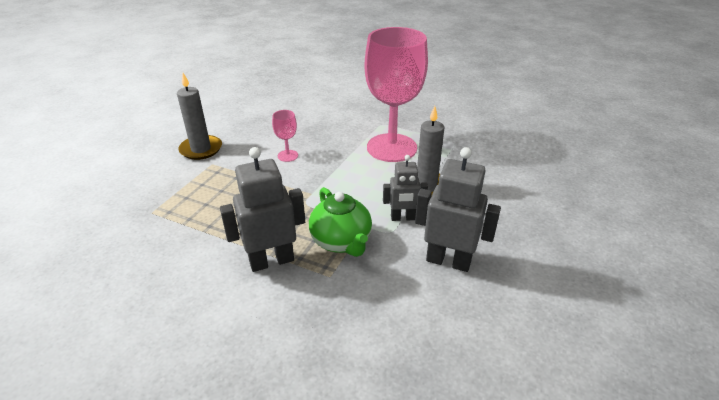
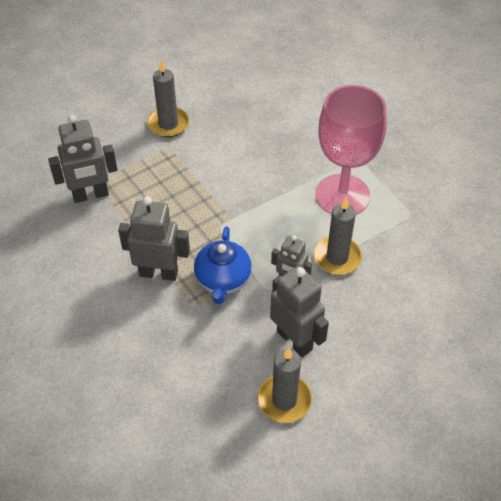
camera: 30 degrees right, 15 degrees up
pink goblet [272,110,298,162] -> none
green teapot [309,187,372,257] -> blue teapot [194,226,252,304]
none -> grey robot [48,115,118,203]
none -> grey candle [258,347,312,423]

